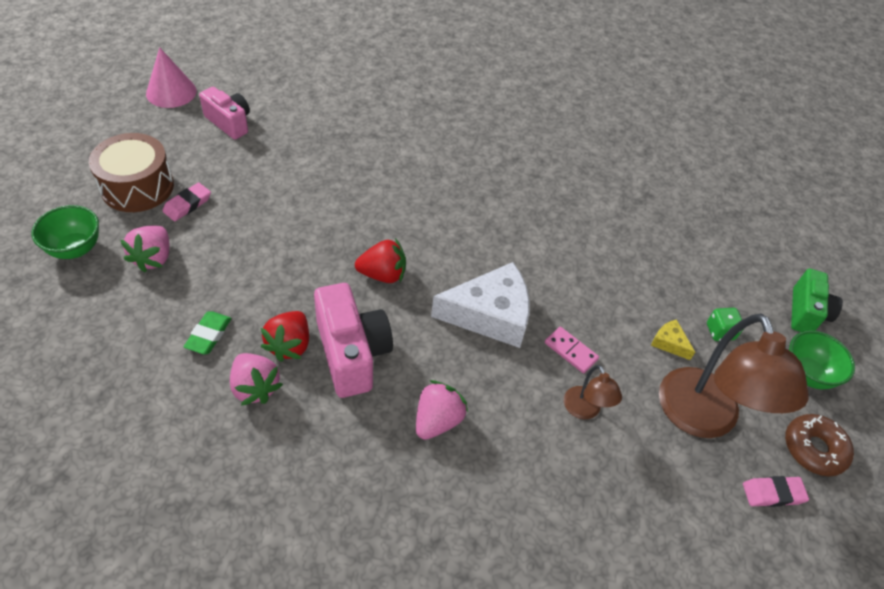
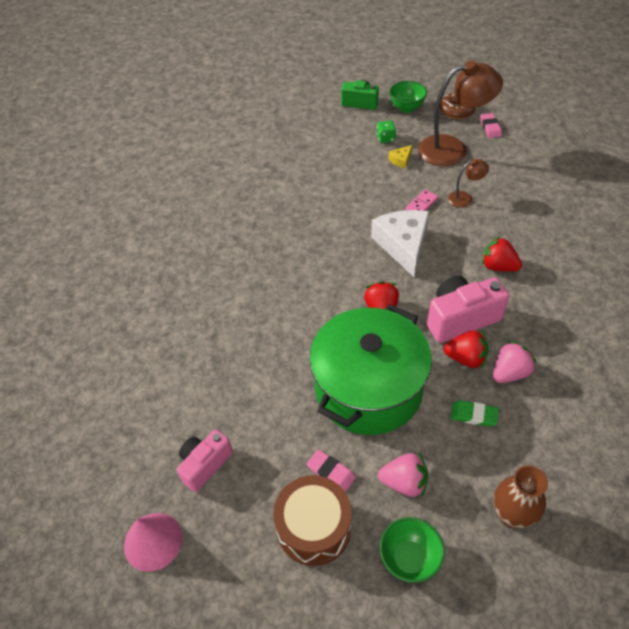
camera: 85 degrees left, 0 degrees up
pink strawberry [416,380,468,440] -> red strawberry [482,236,522,272]
none -> green pot [309,304,432,435]
none -> brown vase [494,465,548,528]

